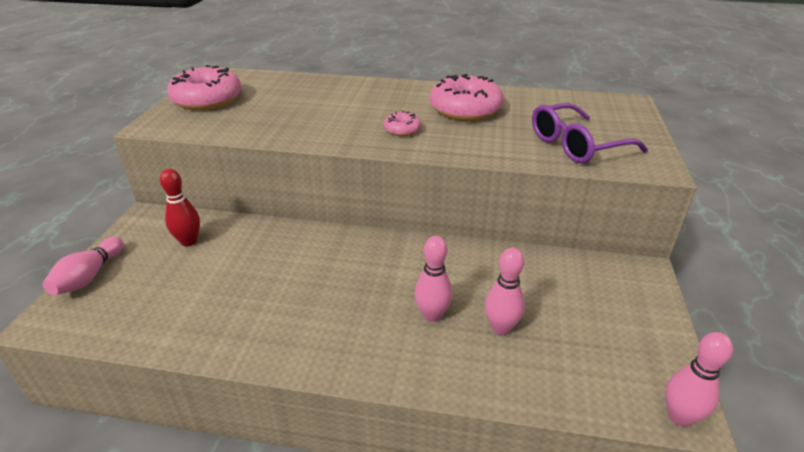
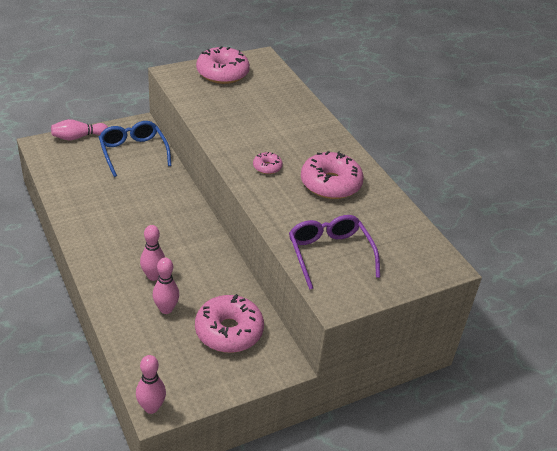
camera: 50 degrees right, 5 degrees up
red bowling pin [160,169,200,247] -> blue glasses [99,121,171,177]
purple glasses [532,103,648,164] -> purple glasses turned 45 degrees clockwise [289,215,380,290]
none -> pink donut [195,294,264,353]

